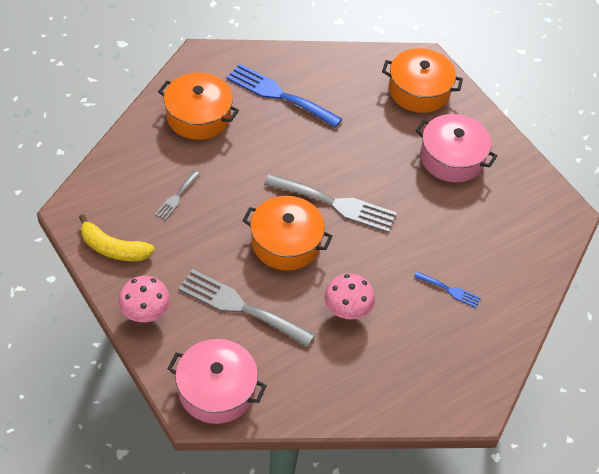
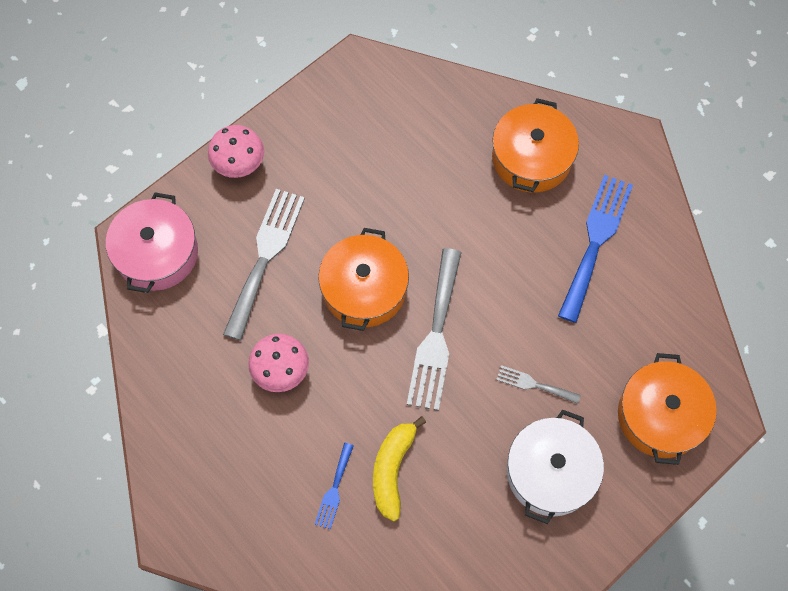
camera: 85 degrees right, 15 degrees up
yellow banana [79,214,155,261] -> yellow banana moved to [373,416,426,521]
grey fork [155,171,199,220] -> grey fork moved to [496,365,581,404]
pink pot [415,114,497,183] -> white pot [507,409,604,524]

